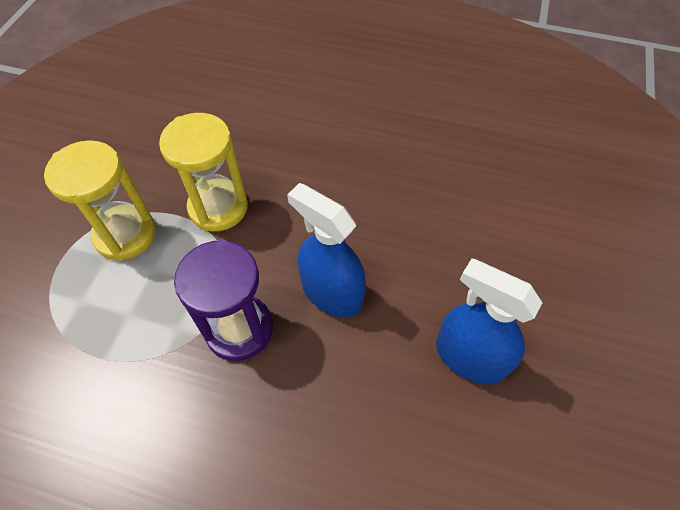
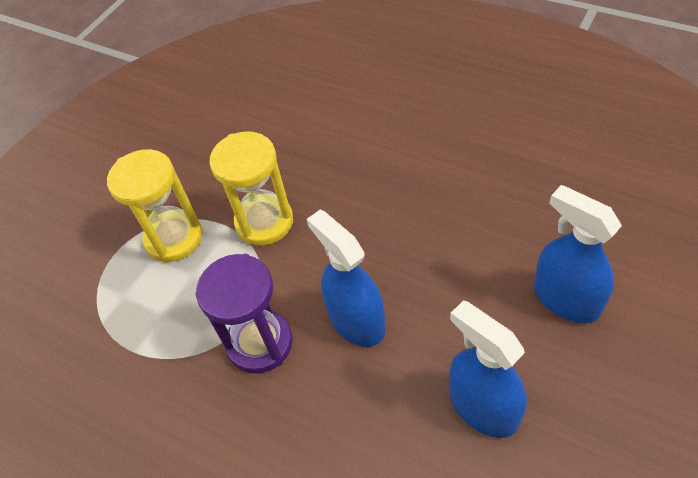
camera: 20 degrees right, 5 degrees down
none -> blue spray bottle [534,185,622,323]

